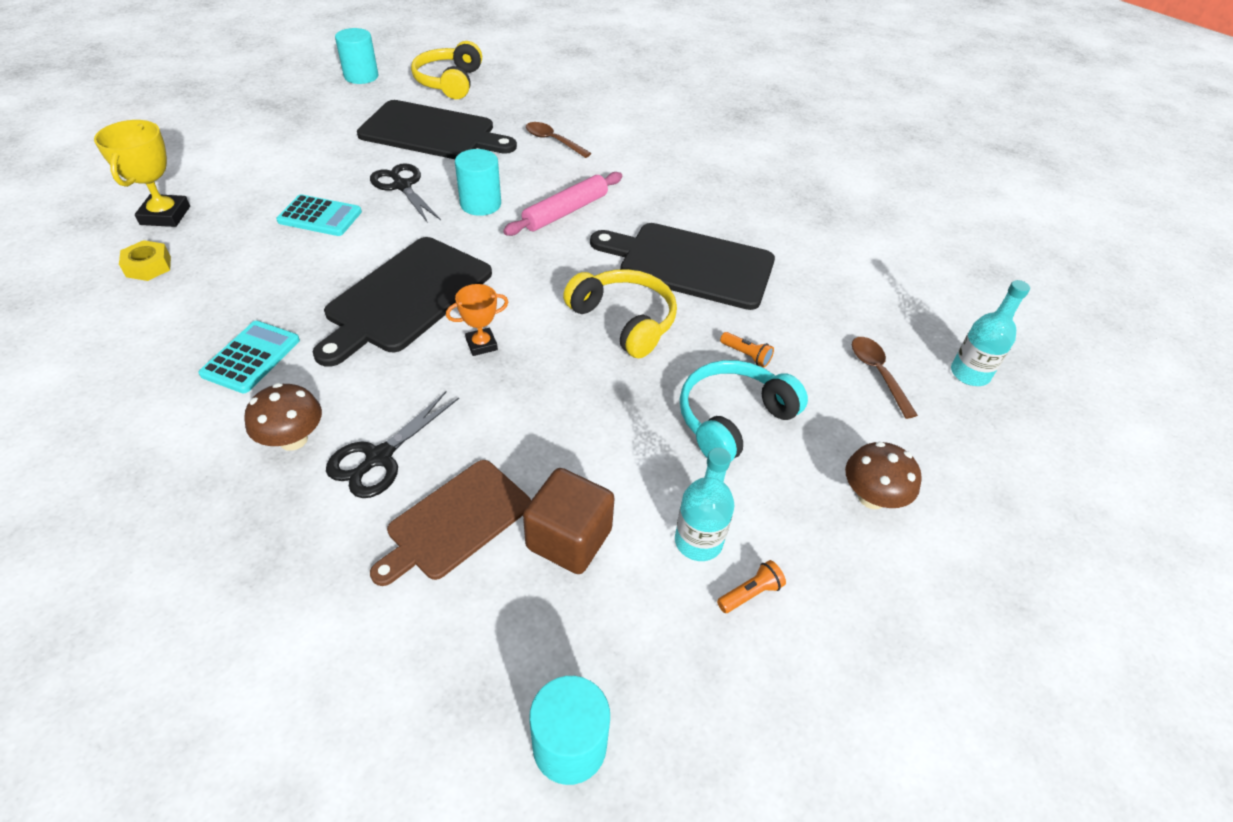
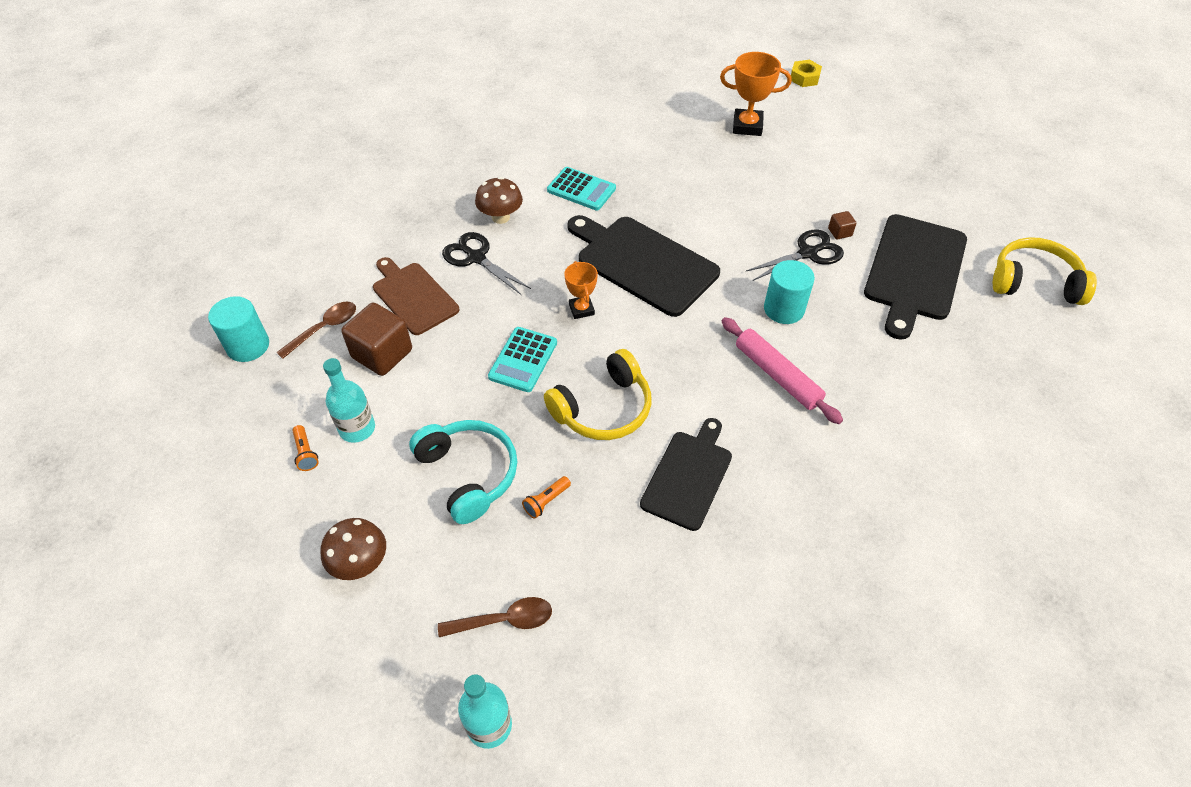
camera: 100 degrees right, 5 degrees up
yellow trophy [94,120,190,227] -> orange trophy [720,52,791,136]
yellow nut [119,240,171,281] -> yellow nut moved to [791,60,822,87]
turquoise calculator [276,194,362,236] -> turquoise calculator moved to [488,327,557,392]
turquoise cylinder [335,28,378,84] -> none
brown spoon [526,122,592,158] -> brown spoon moved to [276,302,356,359]
black cutting board [590,223,775,310] -> black cutting board [640,418,732,531], size x0.65
none -> brown cube [828,211,856,239]

